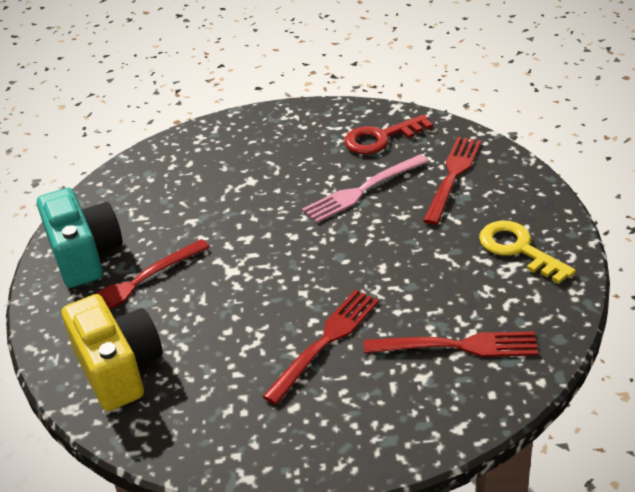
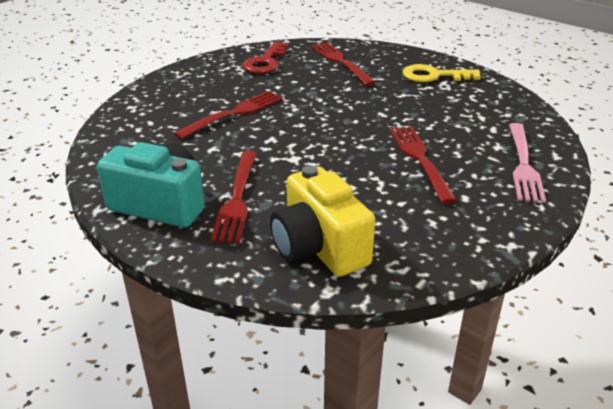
camera: 50 degrees left, 5 degrees down
yellow camera [62,294,163,411] -> yellow camera turned 135 degrees counterclockwise [270,165,375,277]
pink fork [302,154,429,223] -> pink fork moved to [509,123,546,203]
red fork [364,331,538,357] -> red fork moved to [174,91,282,139]

